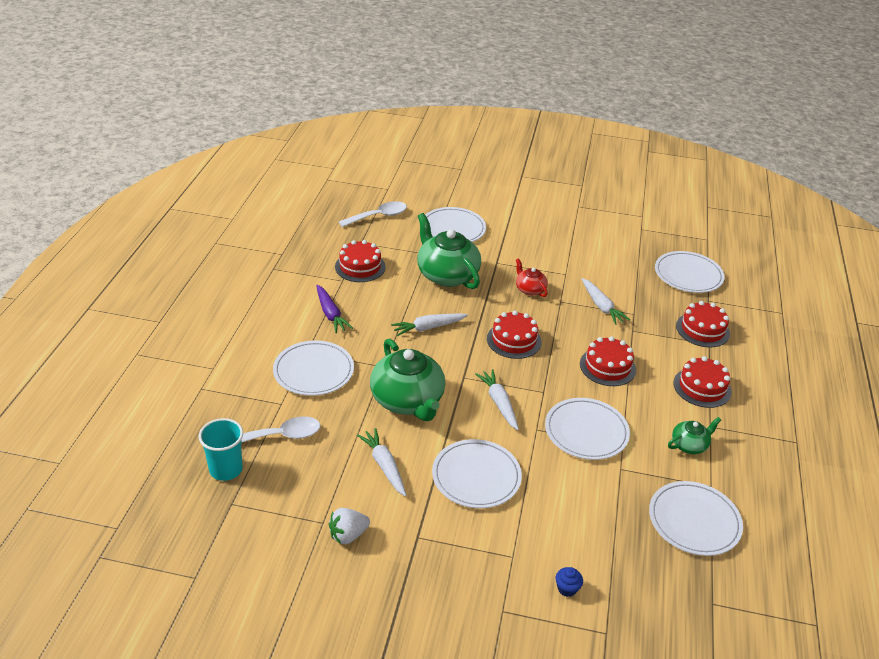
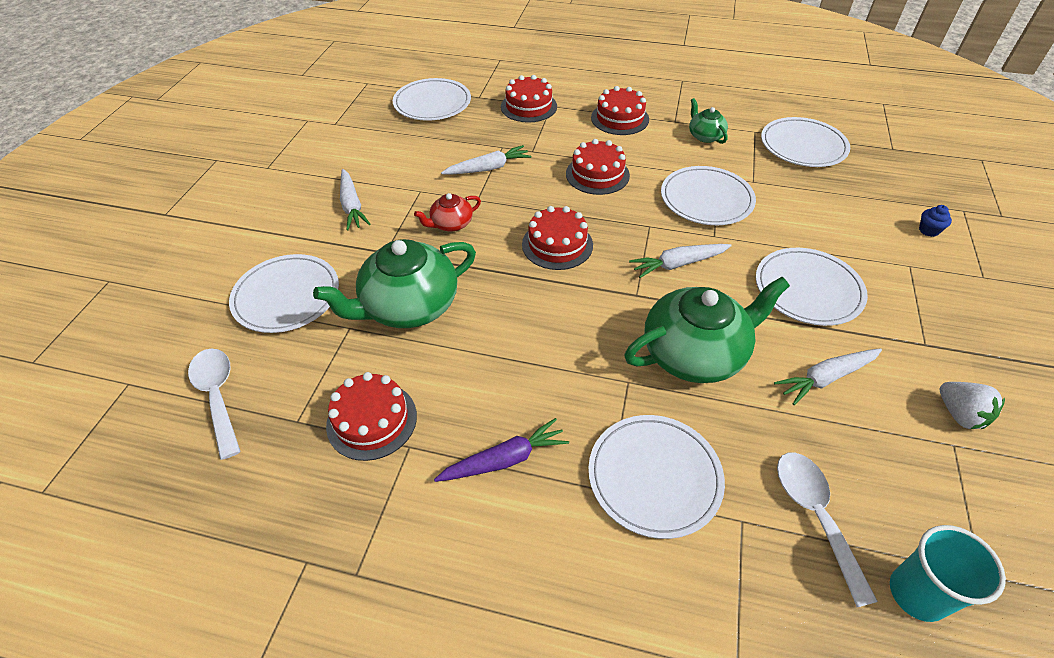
camera: 85 degrees left, 10 degrees up
white carrot [391,313,468,336] -> white carrot moved to [340,169,371,231]

